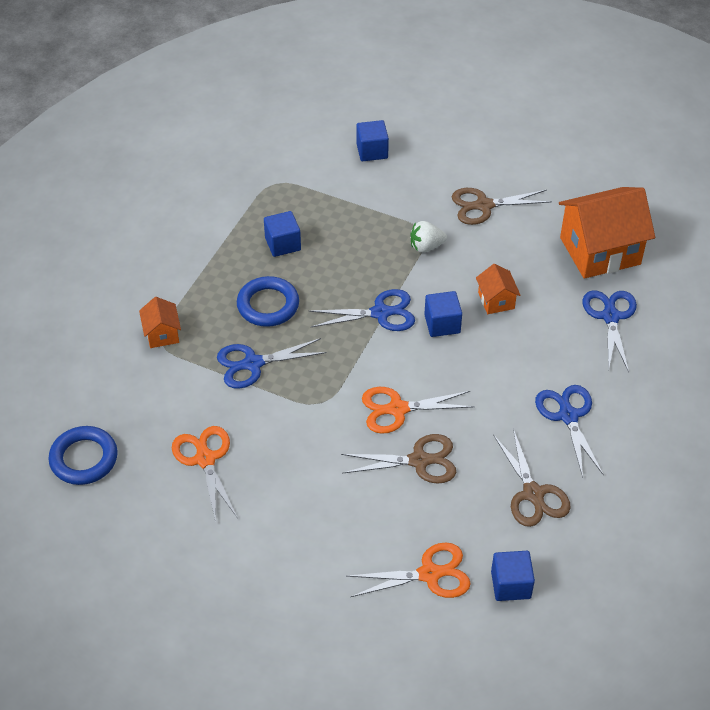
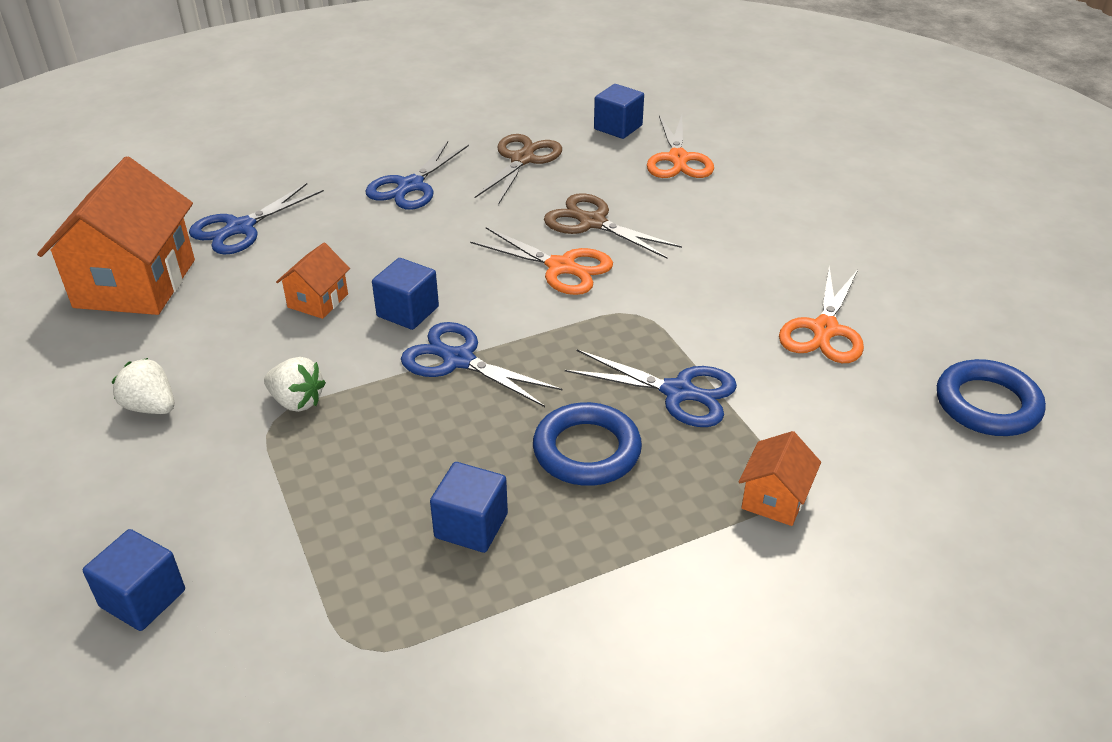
camera: 140 degrees left, 10 degrees down
orange scissors [347,542,471,598] -> orange scissors turned 120 degrees counterclockwise [647,115,714,178]
brown scissors [452,188,552,225] -> white strawberry [112,358,174,414]
orange house [559,187,655,279] -> orange house turned 75 degrees clockwise [37,156,195,315]

